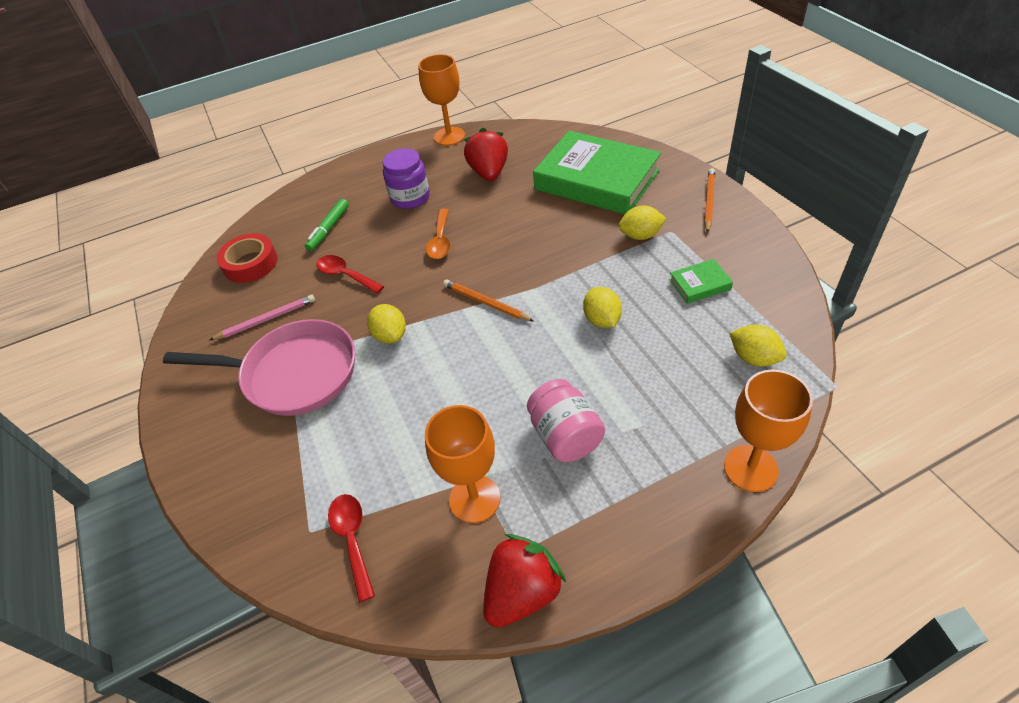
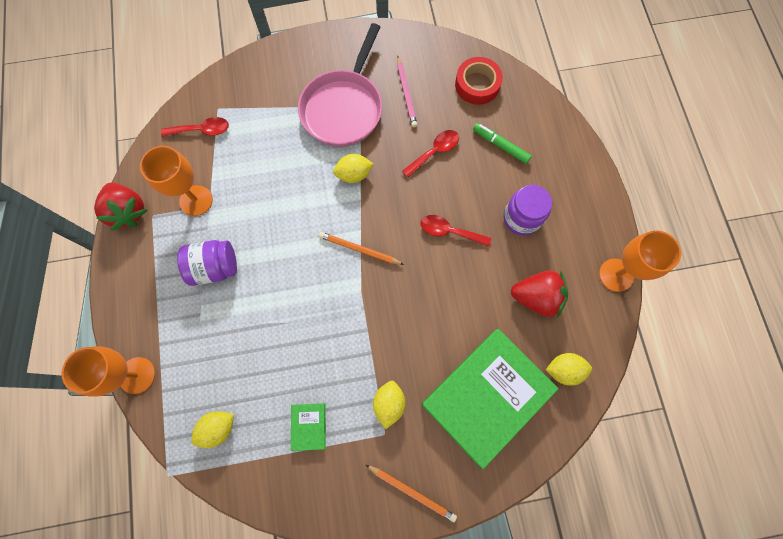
camera: 100 degrees right, 25 degrees up
orange spoon [426,209,451,259] -> red spoon [420,215,491,247]
orange pencil [443,279,534,322] -> orange pencil turned 120 degrees counterclockwise [319,232,404,265]
pink jar [527,379,605,462] -> purple jar [177,240,237,286]
yellow lemon [583,287,622,328] -> yellow lemon moved to [546,353,592,386]

